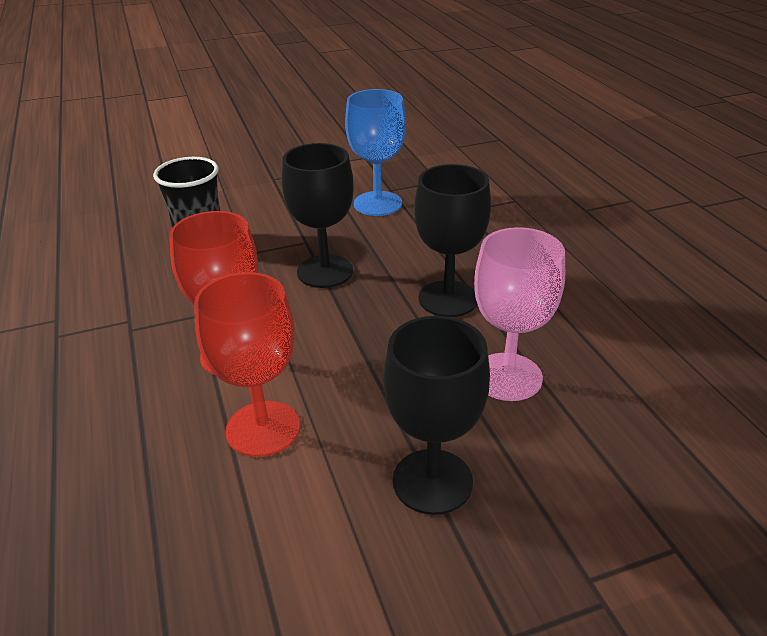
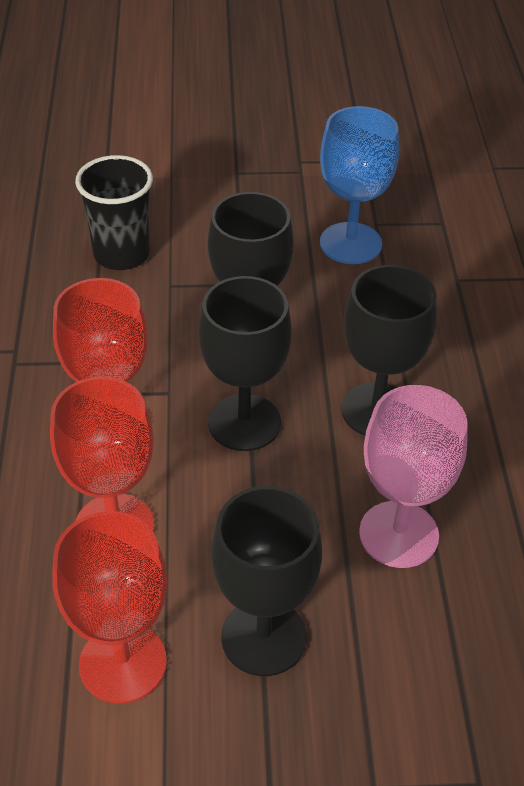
camera: 15 degrees right, 10 degrees up
none -> red goblet [53,511,167,704]
none -> black goblet [199,276,292,451]

